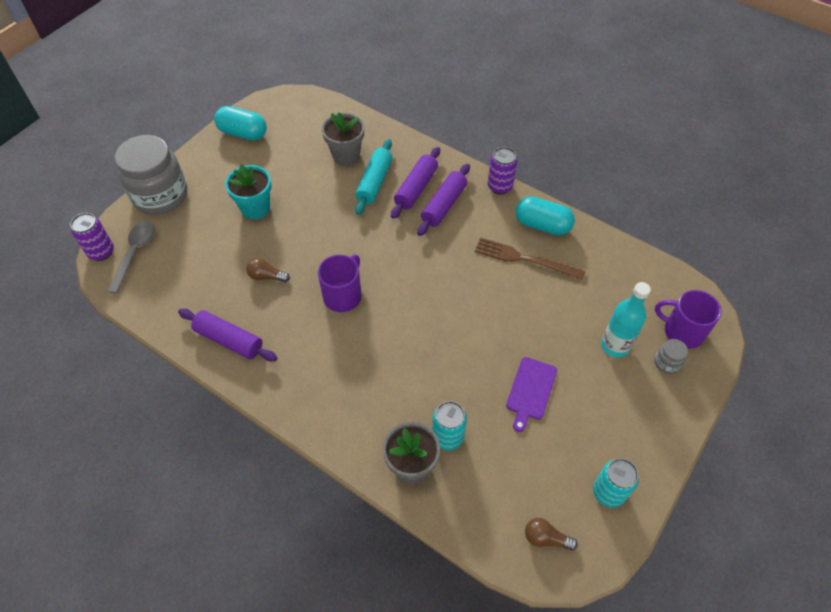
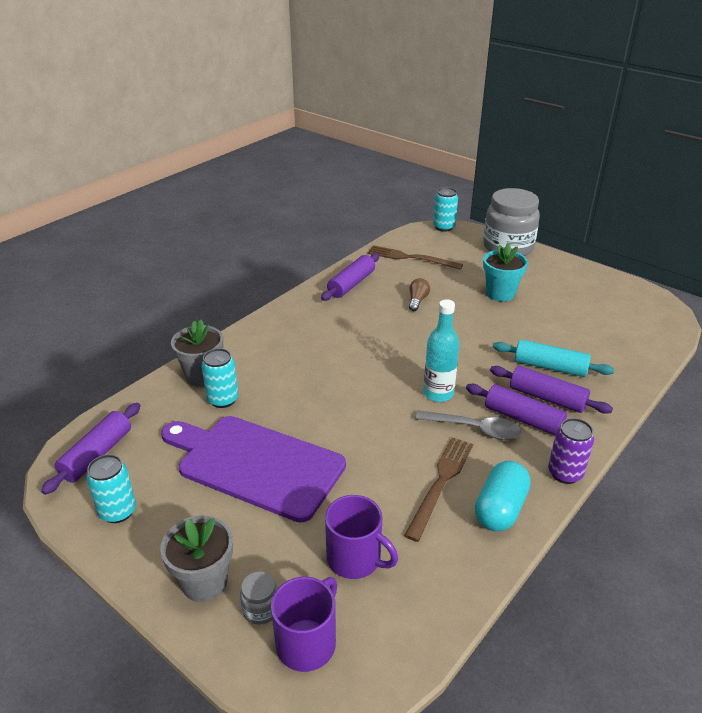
camera: 95 degrees right, 20 degrees down
purple can [70,213,114,261] -> turquoise can [433,187,458,232]
grey spoon [107,221,155,294] -> grey spoon moved to [415,411,521,440]
turquoise capsule [214,106,267,140] -> none
purple mug [318,254,362,312] -> purple mug moved to [325,495,398,579]
grey flower pot [322,112,364,165] -> grey flower pot moved to [160,516,233,602]
purple cutting board [506,357,557,432] -> purple cutting board [161,416,346,523], size x2.14
brown light bulb [525,518,578,551] -> purple rolling pin [41,403,141,495]
turquoise bottle [601,282,651,358] -> turquoise bottle moved to [423,299,459,402]
none -> brown fork [368,245,463,270]

